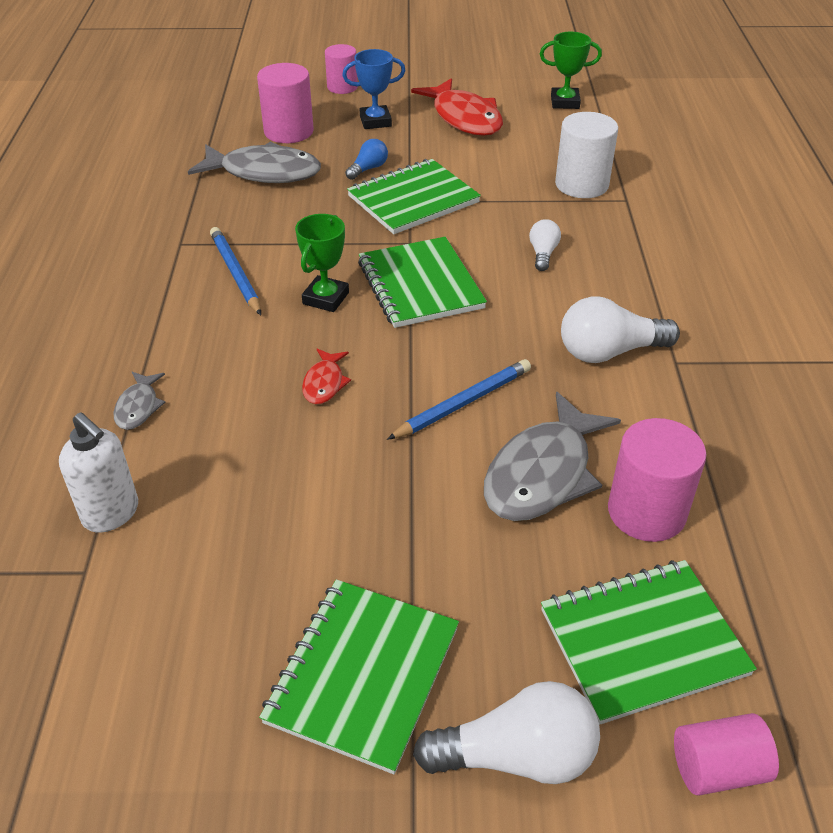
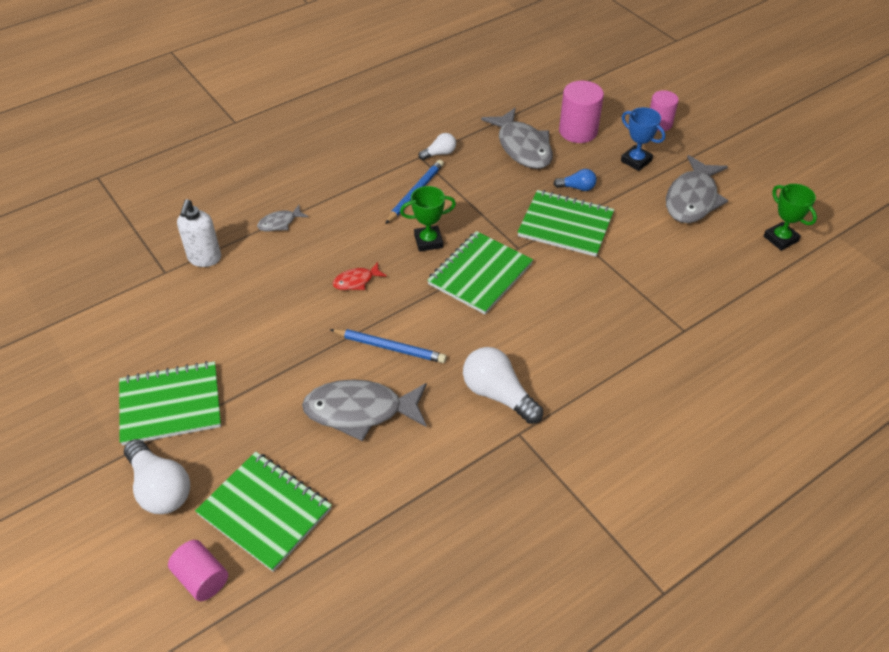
camera: 55 degrees right, 5 degrees up
red fish [411,78,503,136] -> grey fish [666,155,729,223]
white light bulb [529,219,561,271] -> white light bulb moved to [418,133,456,160]
white cylinder [555,112,618,198] -> none
pink cylinder [608,418,706,542] -> none

